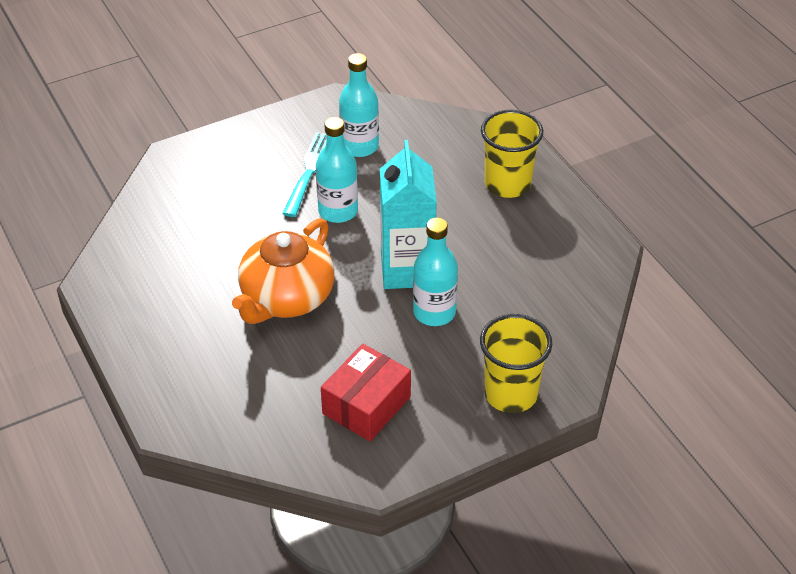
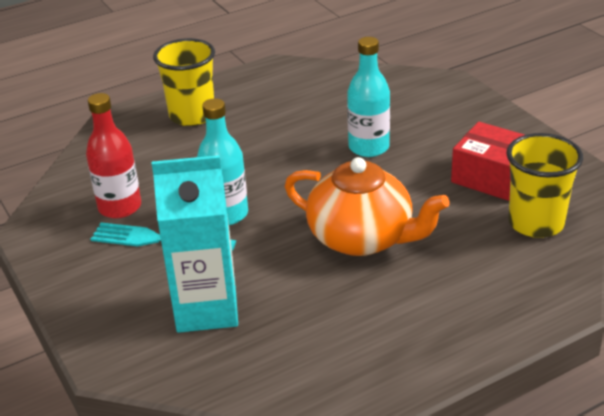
camera: 90 degrees left, 10 degrees down
turquoise bottle [339,53,379,157] -> red bottle [86,93,141,218]
turquoise carton [380,140,437,289] -> turquoise carton moved to [152,155,238,333]
yellow cup [480,314,552,413] -> yellow cup moved to [506,133,583,238]

